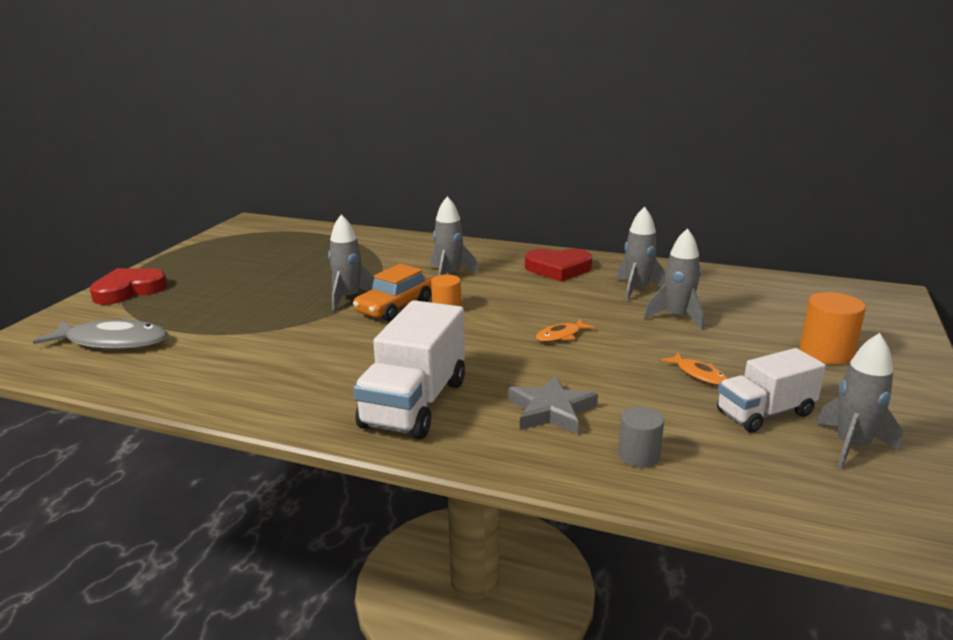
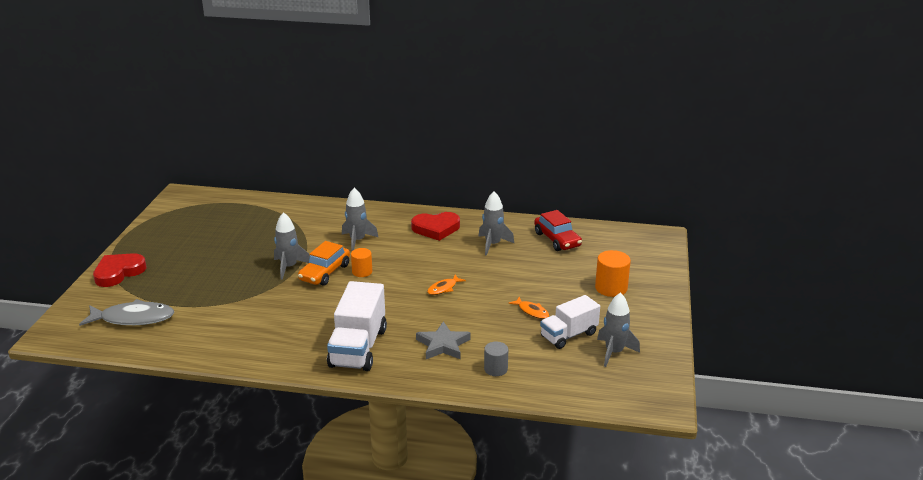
camera: 10 degrees left, 5 degrees up
grey rocket [644,228,704,330] -> none
none -> red car [534,210,582,251]

